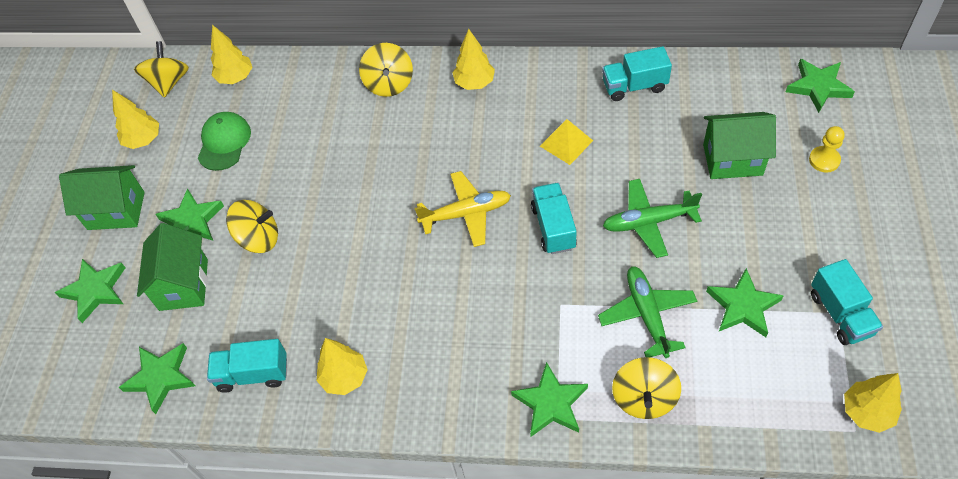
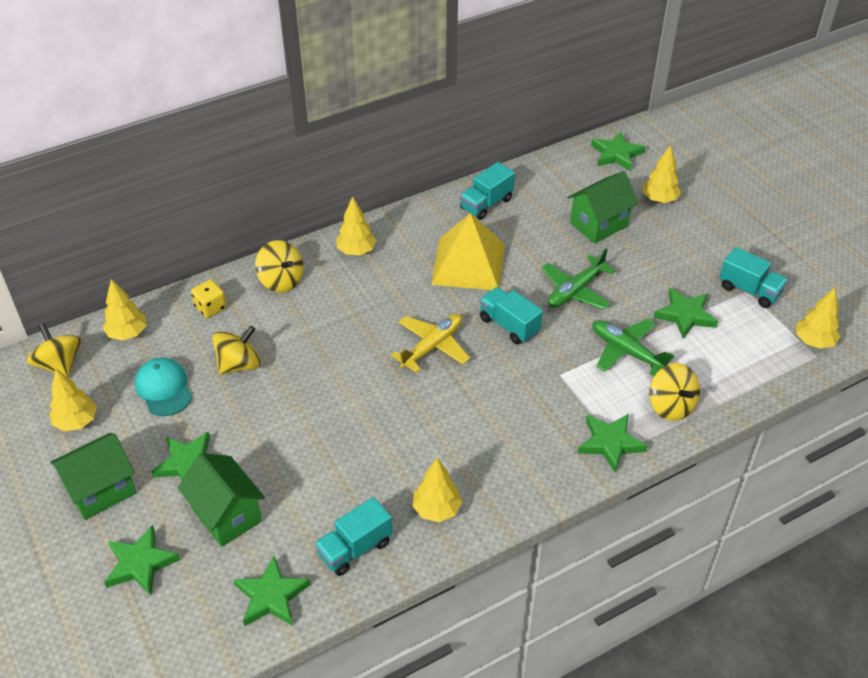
camera: 40 degrees left, 10 degrees down
green cap [198,112,251,171] -> turquoise cap [135,358,192,416]
yellow spinning top [226,200,278,253] -> yellow spinning top moved to [212,326,261,374]
yellow pyramid [540,119,593,165] -> yellow pyramid [431,213,505,290], size x1.92
yellow pawn [809,126,845,172] -> yellow tree [643,145,681,203]
none -> yellow dice [191,279,227,318]

